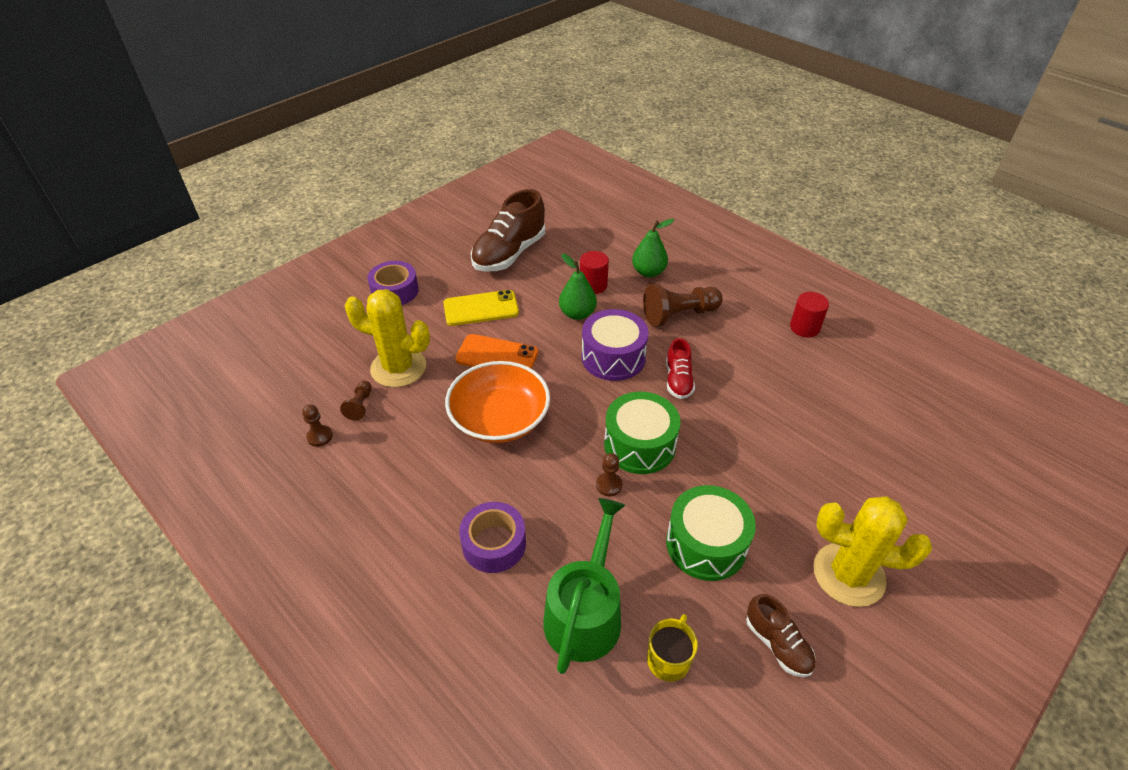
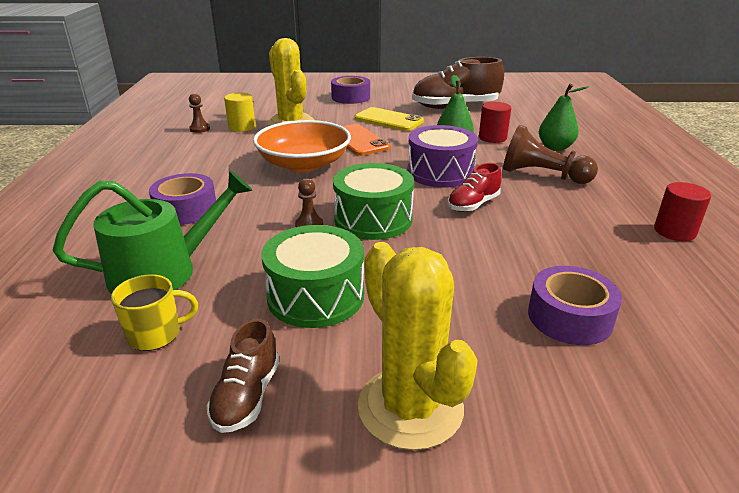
camera: 45 degrees right, 15 degrees down
brown pawn [340,381,372,421] -> yellow cylinder [224,93,255,132]
none -> purple tape [528,266,622,345]

